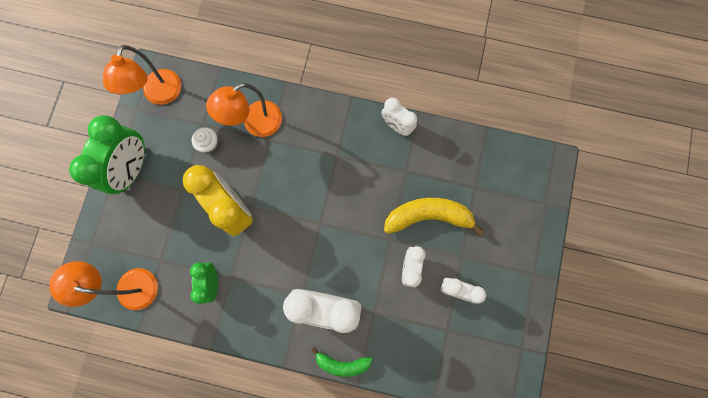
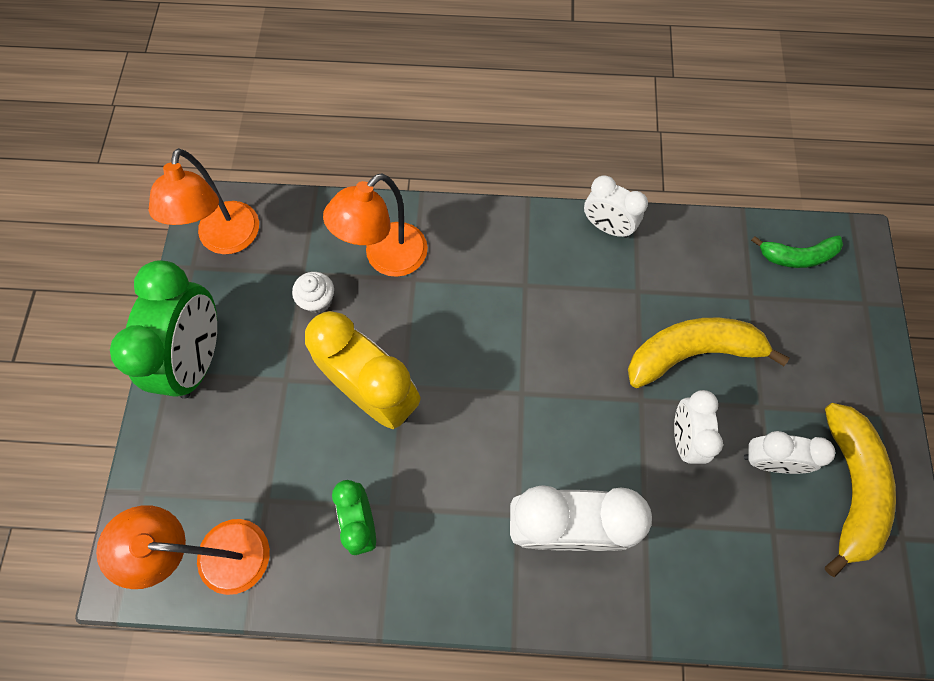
camera: 10 degrees left, 10 degrees down
green banana [311,347,373,377] -> green banana moved to [751,235,843,268]
none -> yellow banana [825,403,896,577]

